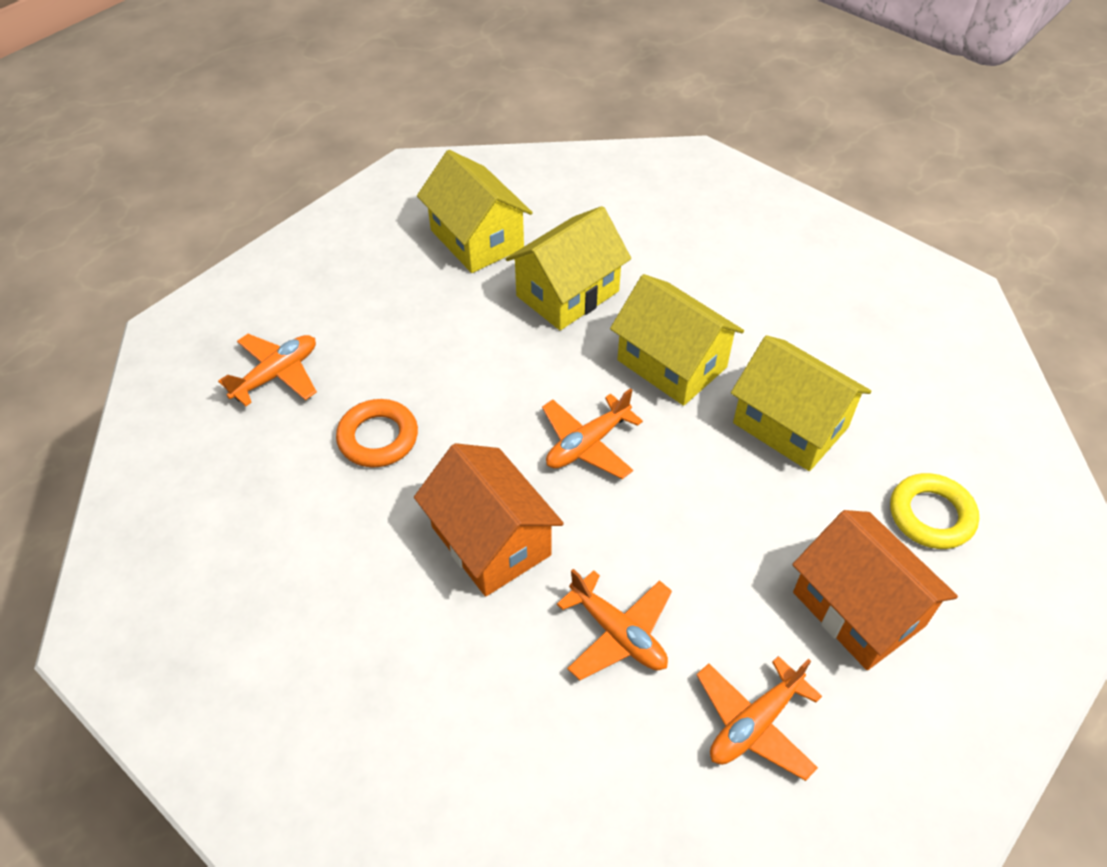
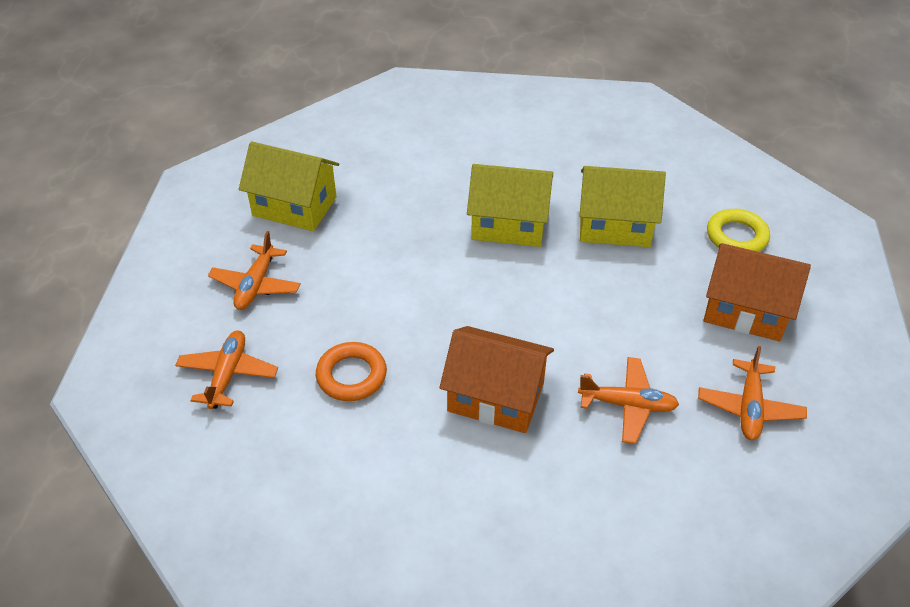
camera: 35 degrees left, 5 degrees down
yellow house [506,206,631,330] -> none
orange plane [542,388,643,479] -> orange plane moved to [208,231,301,310]

